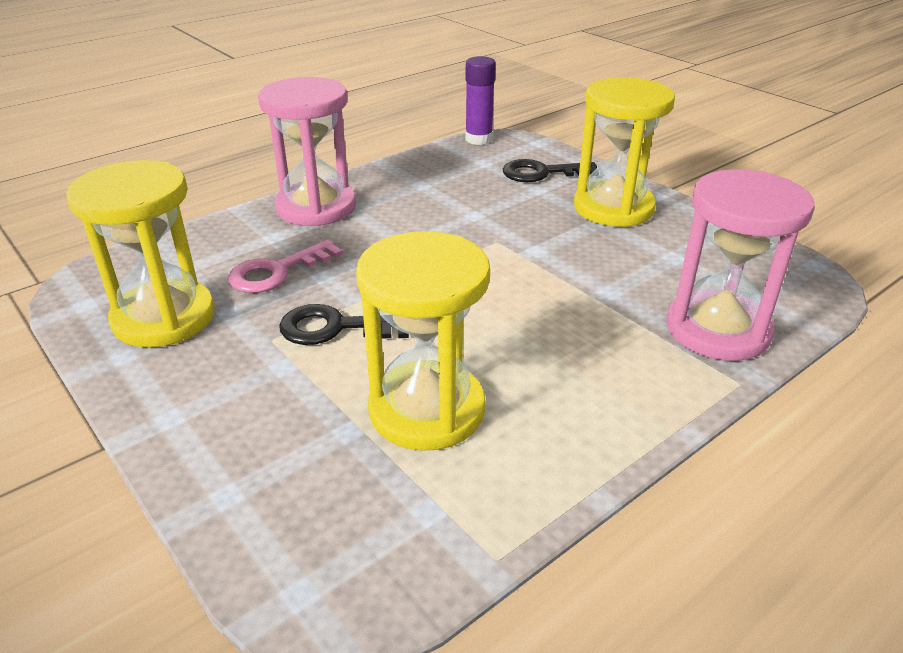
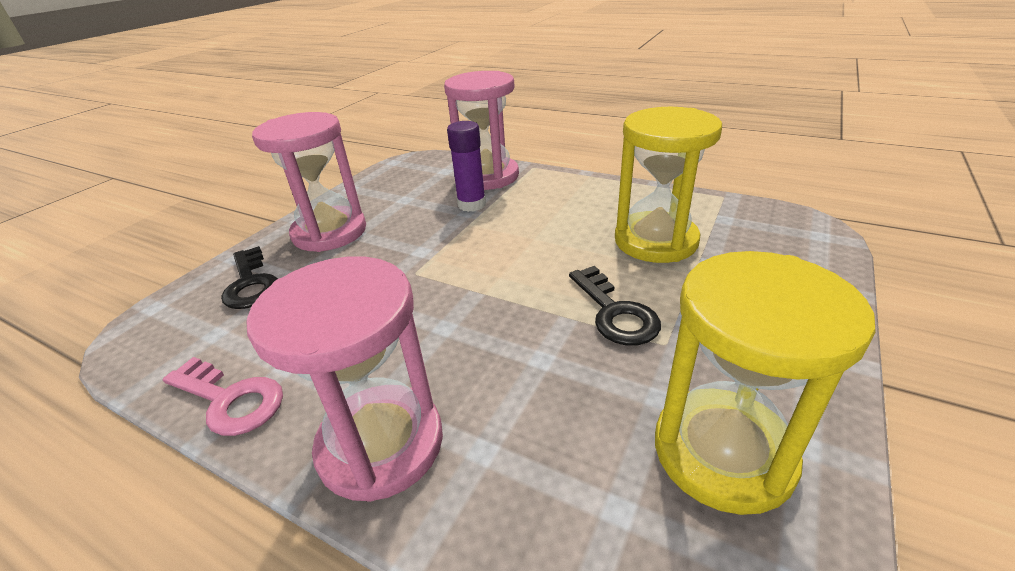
camera: 110 degrees left, 0 degrees up
pink key [228,239,343,293] -> pink key moved to [163,357,283,436]
purple glue stick [465,56,496,145] -> purple glue stick moved to [447,121,486,212]
yellow hourglass [574,77,675,227] -> pink hourglass [252,112,366,252]

